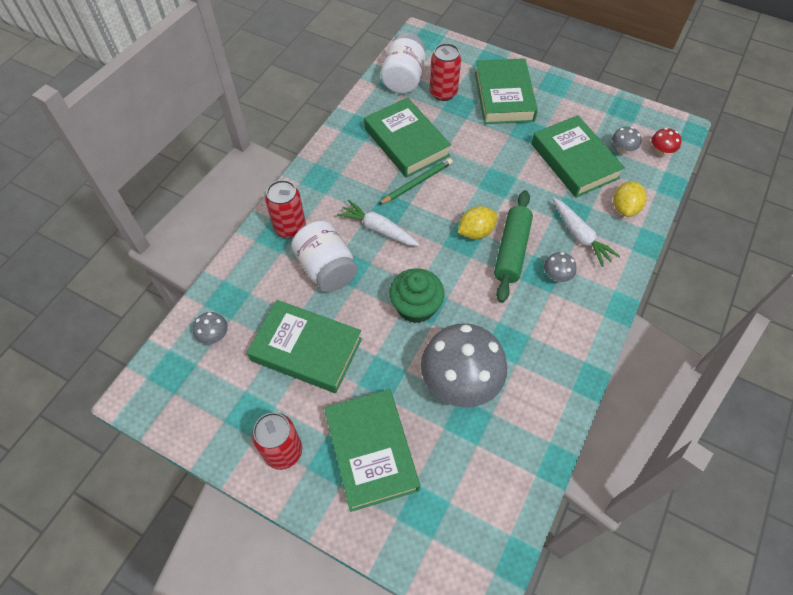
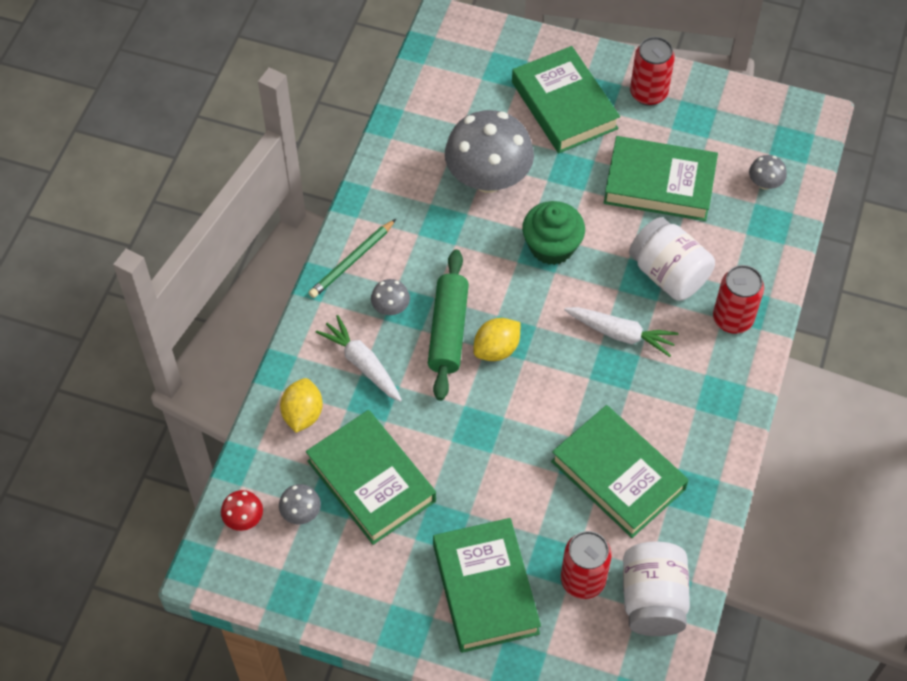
camera: 170 degrees right, 0 degrees up
green pencil [378,158,453,205] -> green pencil moved to [309,219,396,298]

